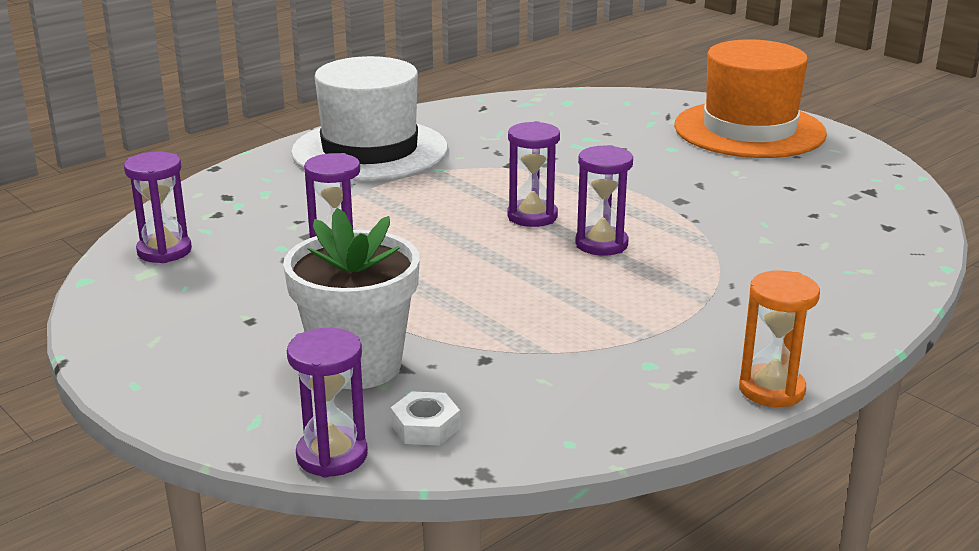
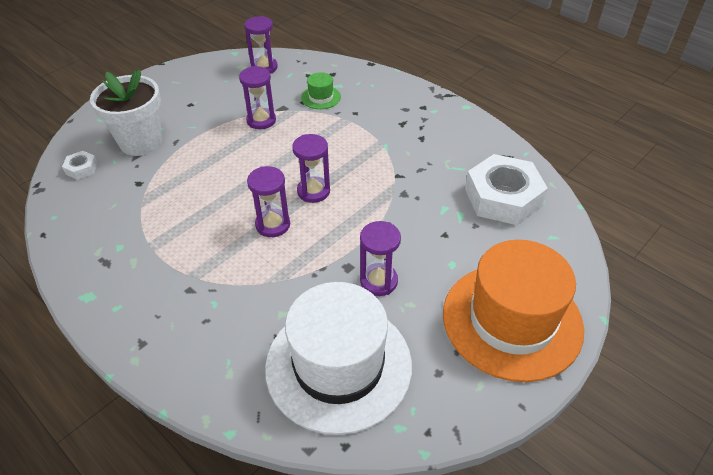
camera: 85 degrees right, 20 degrees up
purple hourglass [287,328,368,478] -> purple hourglass moved to [360,221,401,296]
white hat [291,56,448,181] -> white hat moved to [265,282,412,435]
orange hourglass [739,271,820,407] -> none
none -> green hat [301,72,341,109]
none -> white nut [465,154,548,225]

